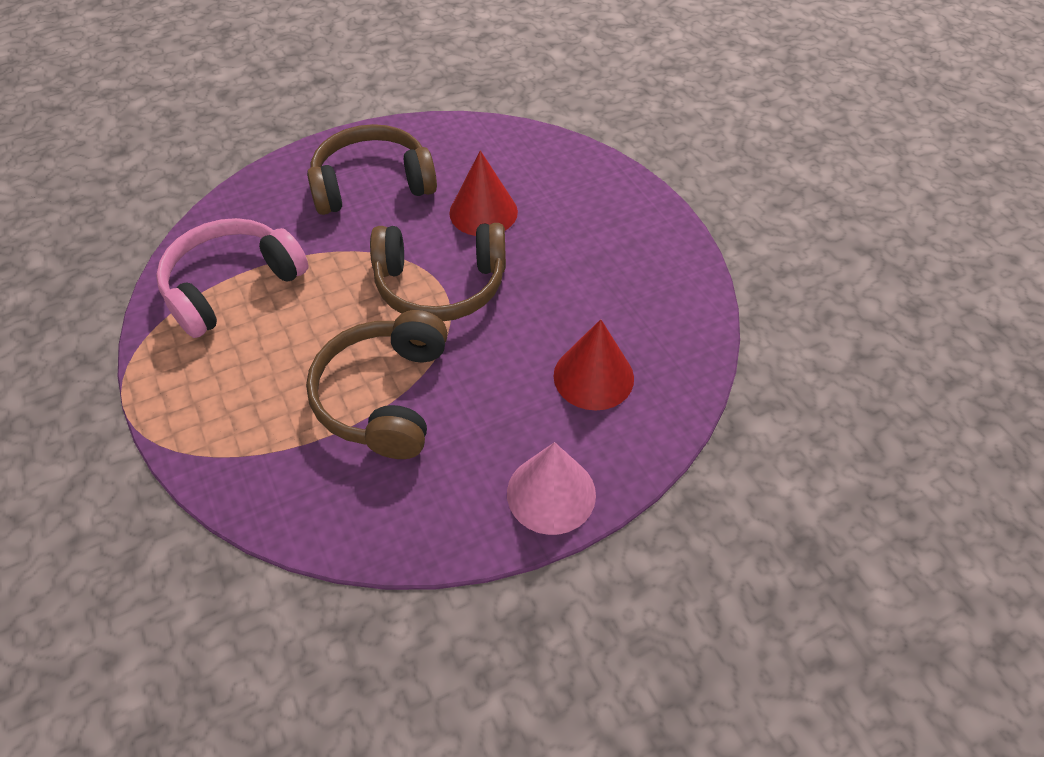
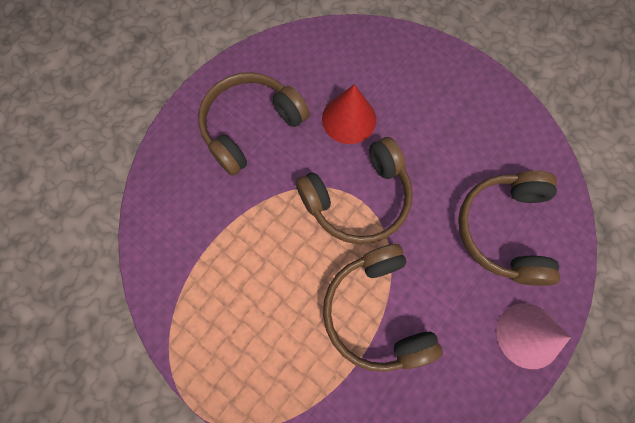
camera: 25 degrees left, 20 degrees up
pink headphones [156,218,308,338] -> none
red cone [553,319,634,411] -> brown headphones [458,171,560,286]

